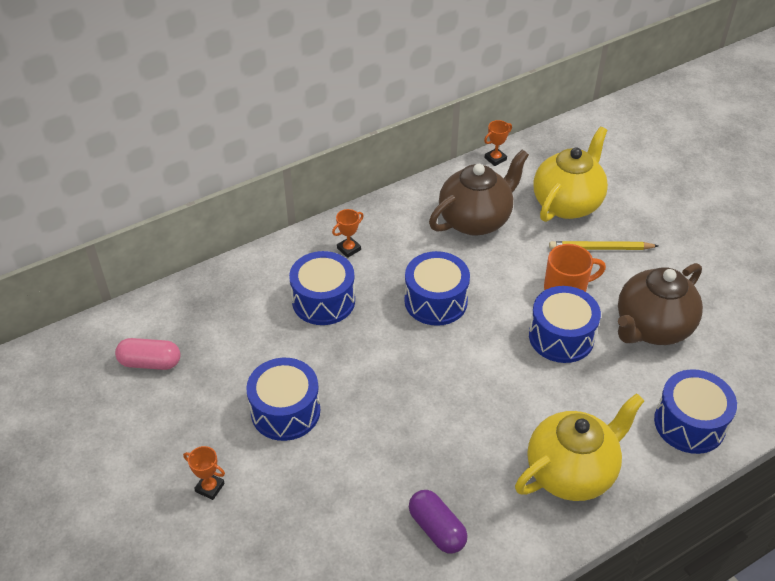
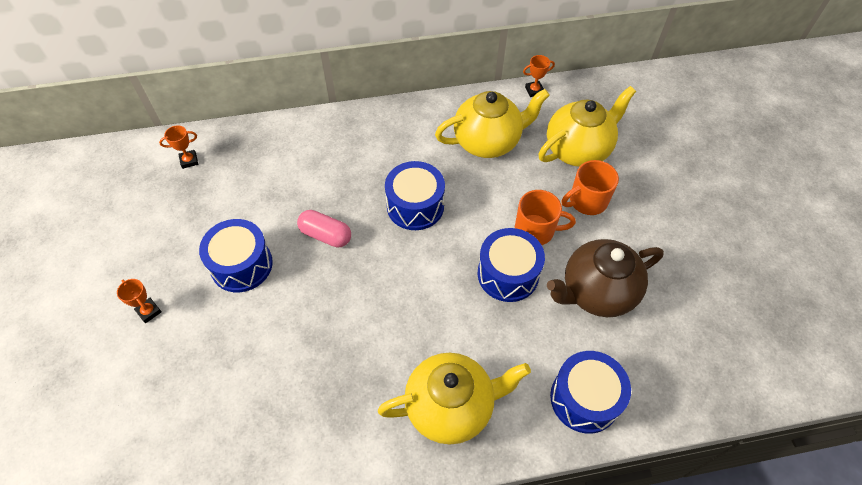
camera: 20 degrees right, 10 degrees up
pink capsule [115,338,180,370] -> pink capsule moved to [297,210,351,248]
blue drum [289,251,355,325] -> none
orange trophy [332,209,364,258] -> orange trophy moved to [159,125,198,169]
purple capsule [409,490,468,553] -> none
brown teapot [429,149,529,236] -> yellow teapot [435,89,550,158]
yellow pencil [549,241,658,250] -> orange mug [562,160,619,215]

